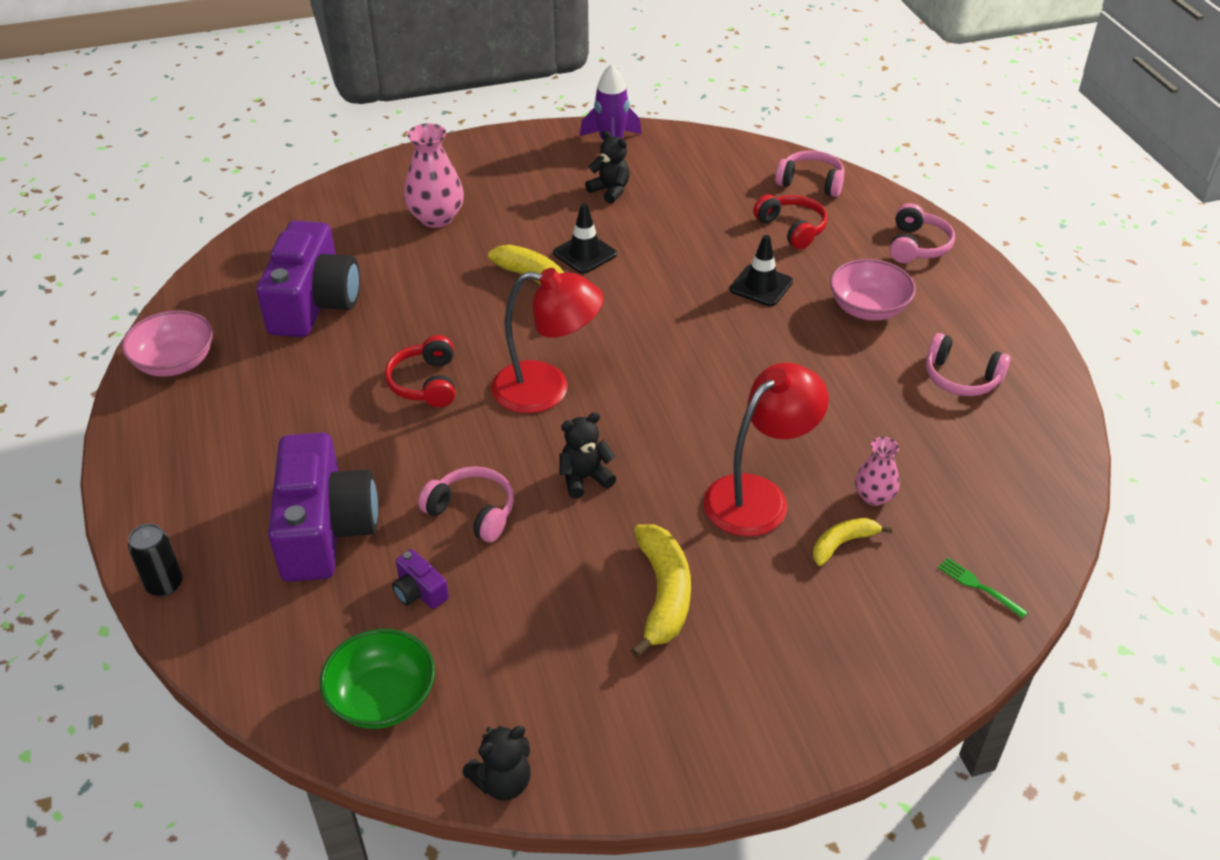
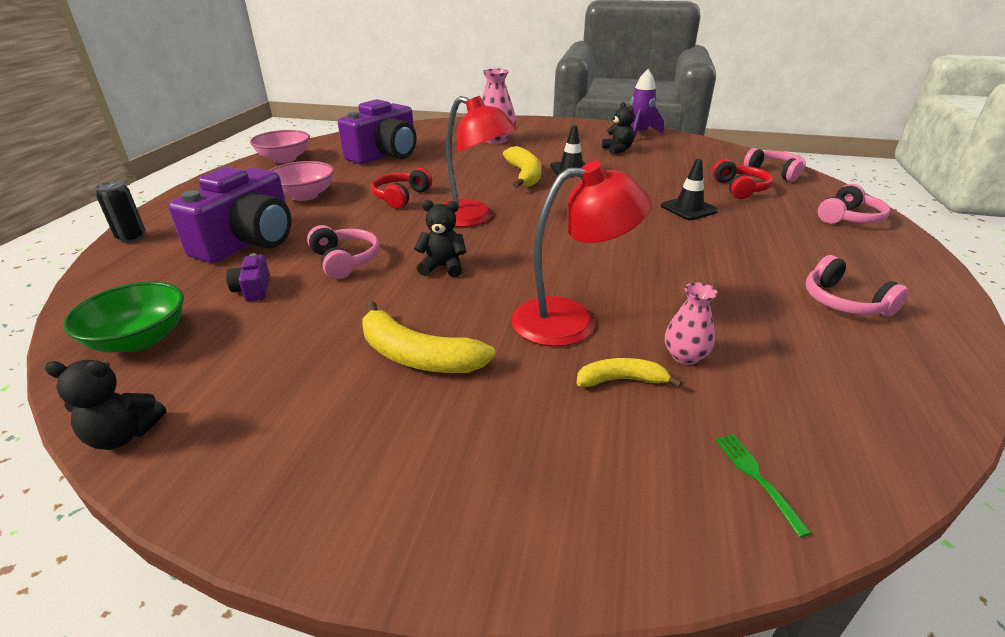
camera: 30 degrees right, 10 degrees down
yellow banana [631,524,691,658] -> yellow banana turned 90 degrees clockwise [362,301,496,373]
pink bowl [830,259,916,321] -> pink bowl moved to [269,161,334,201]

